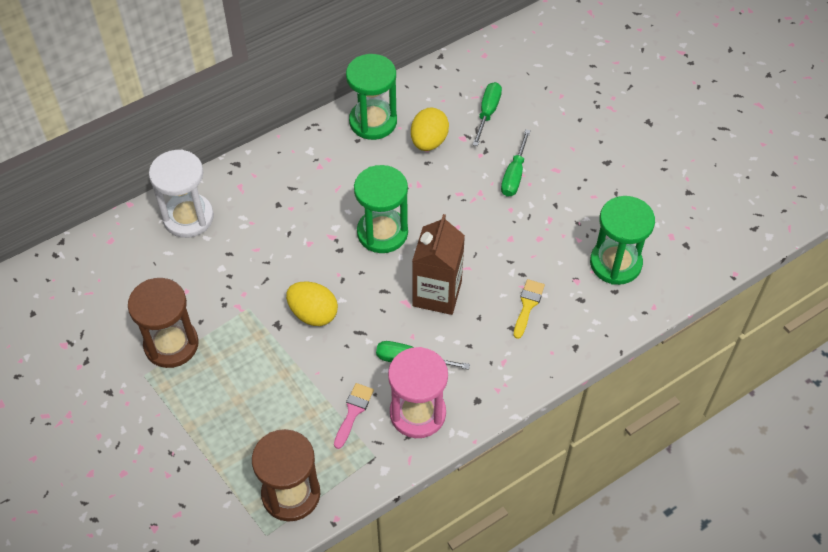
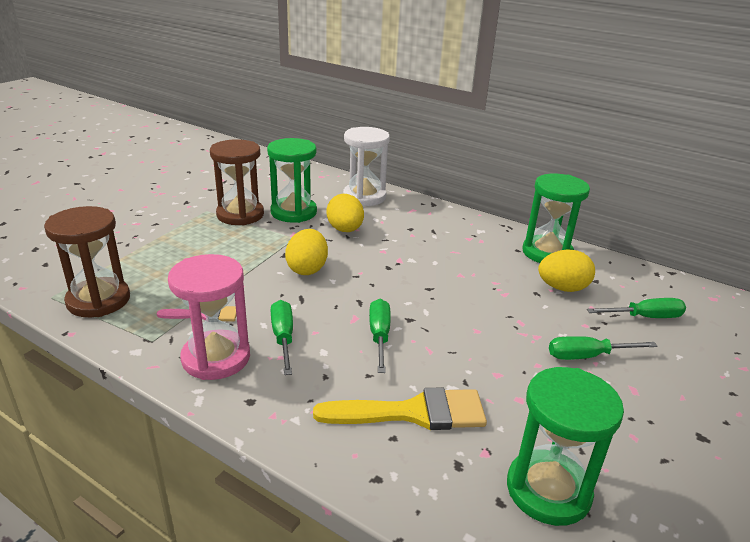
camera: 65 degrees right, 25 degrees down
green hourglass [354,165,408,253] -> green hourglass moved to [267,138,317,223]
brown carton [412,214,465,315] -> green screwdriver [369,299,391,373]
yellow brush [514,279,545,339] -> yellow brush [313,387,487,430], size x1.79
none -> yellow egg [327,194,364,232]

